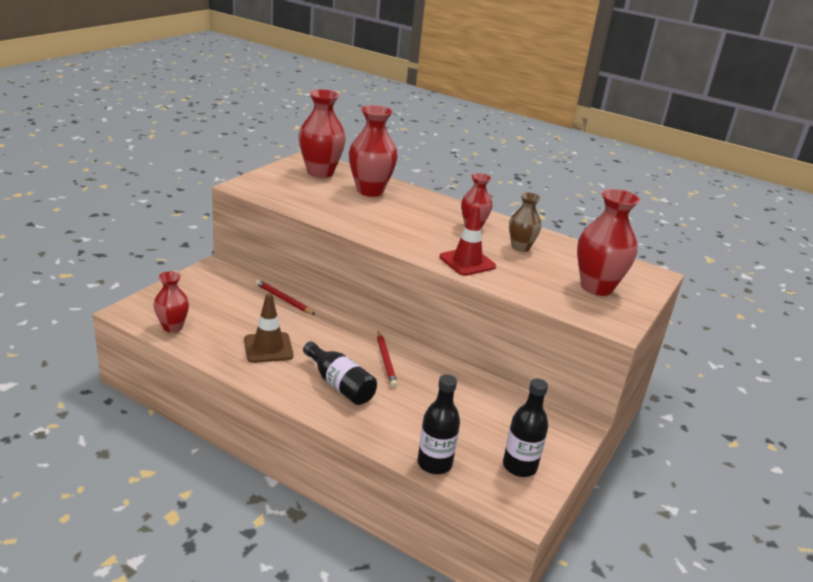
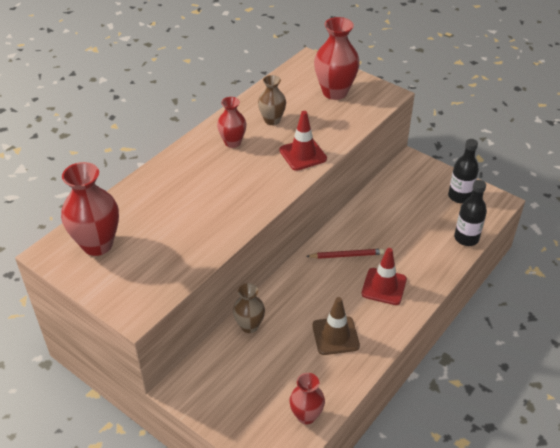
camera: 80 degrees left, 15 degrees up
red pencil [255,279,316,315] -> brown vase [233,283,265,333]
black bottle [303,341,377,405] -> red traffic cone [361,248,407,305]
red vase [349,105,398,197] -> none

